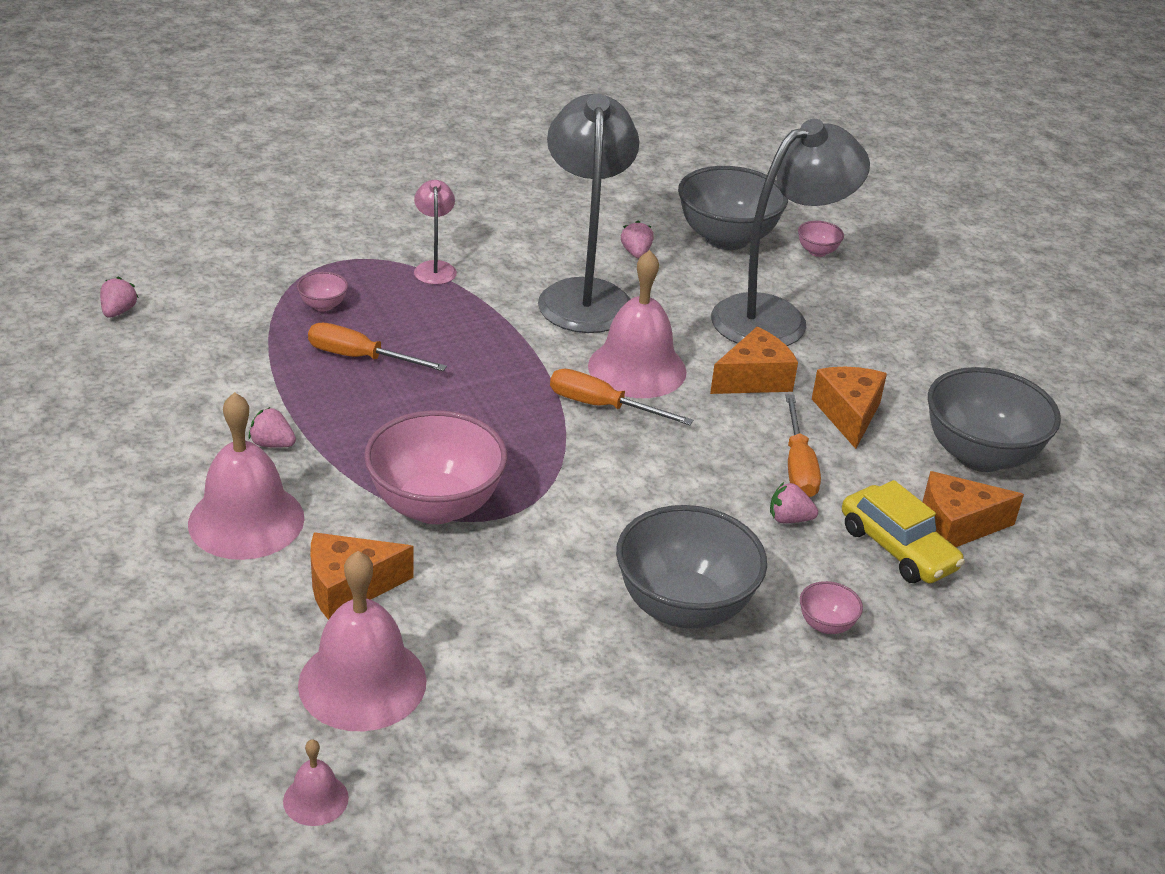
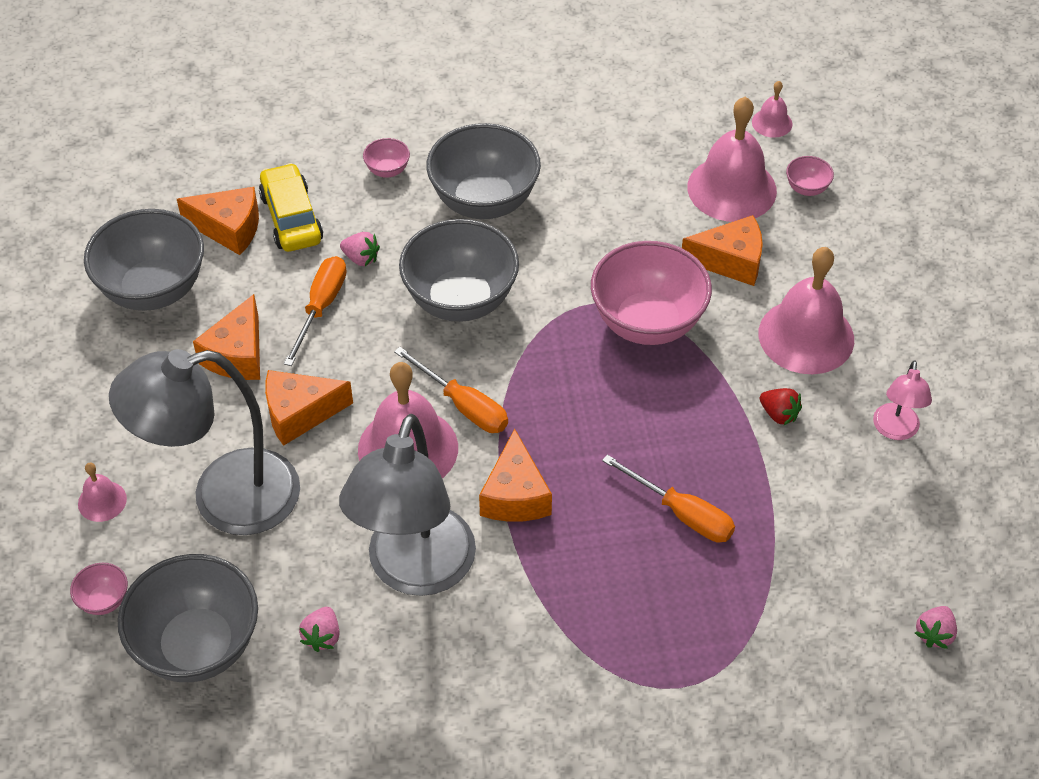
camera: 160 degrees left, 15 degrees up
pink strawberry [248,407,296,448] -> red strawberry [760,388,802,425]
pink bowl [297,272,348,312] -> pink bowl moved to [786,156,834,196]
pink lamp [414,180,457,285] -> pink lamp moved to [873,360,932,440]
none -> pink bell [78,463,127,522]
none -> grey bowl [399,219,519,322]
none -> orange cheese [479,429,552,522]

